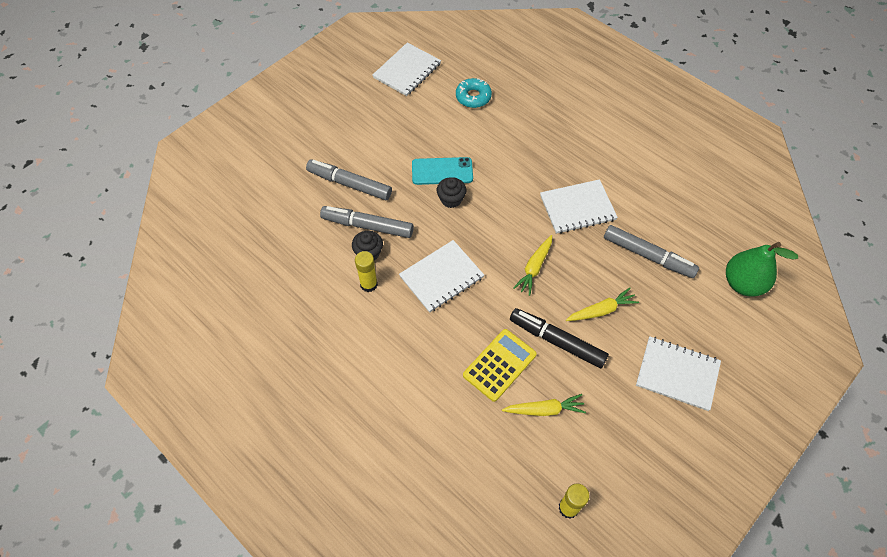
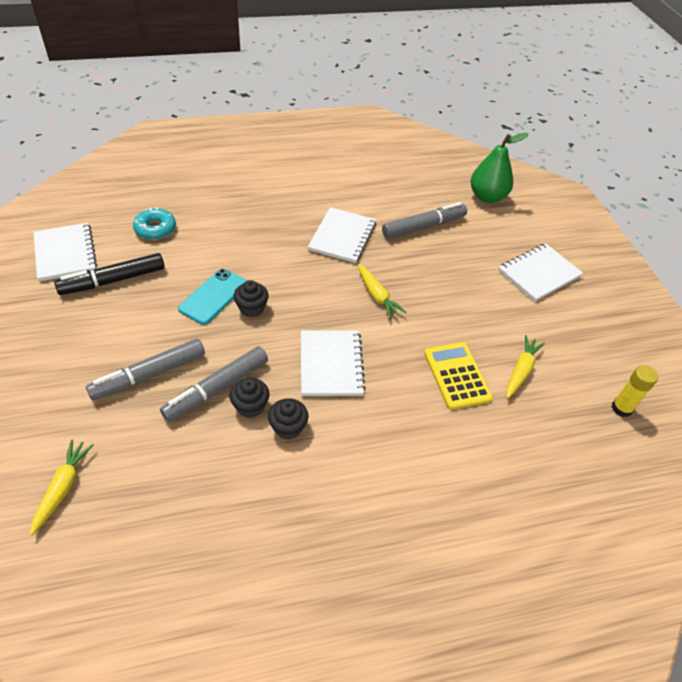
camera: 60 degrees left, 10 degrees down
yellow glue stick [355,251,378,292] -> black cupcake [268,398,308,440]
black marker [510,308,609,368] -> black marker moved to [54,253,165,295]
yellow carrot [566,288,639,321] -> yellow carrot moved to [30,439,94,535]

